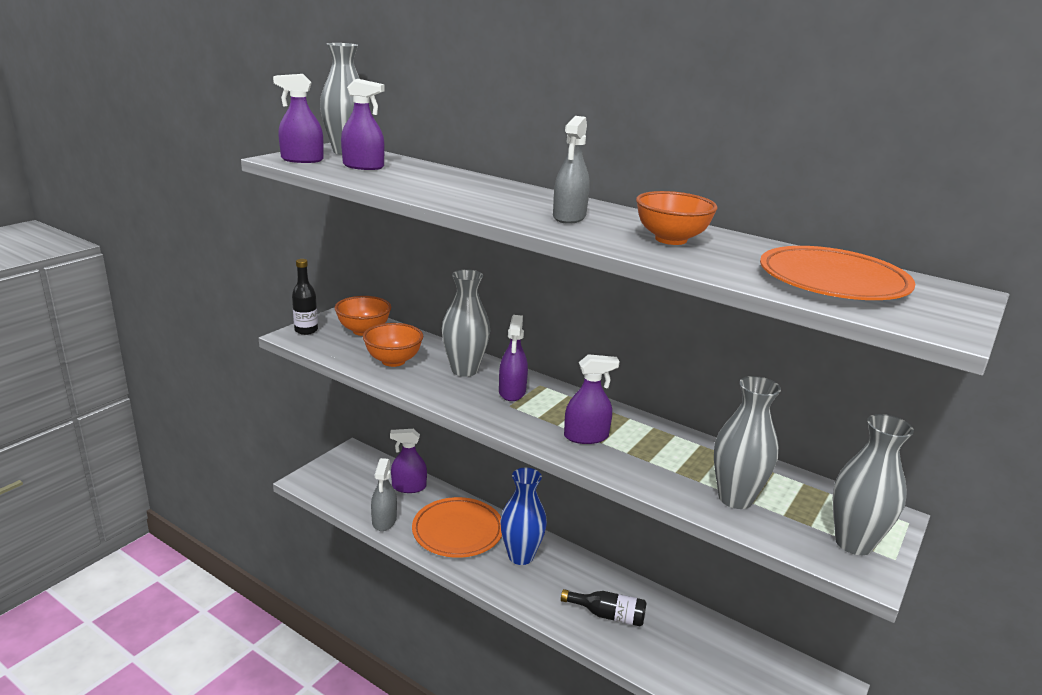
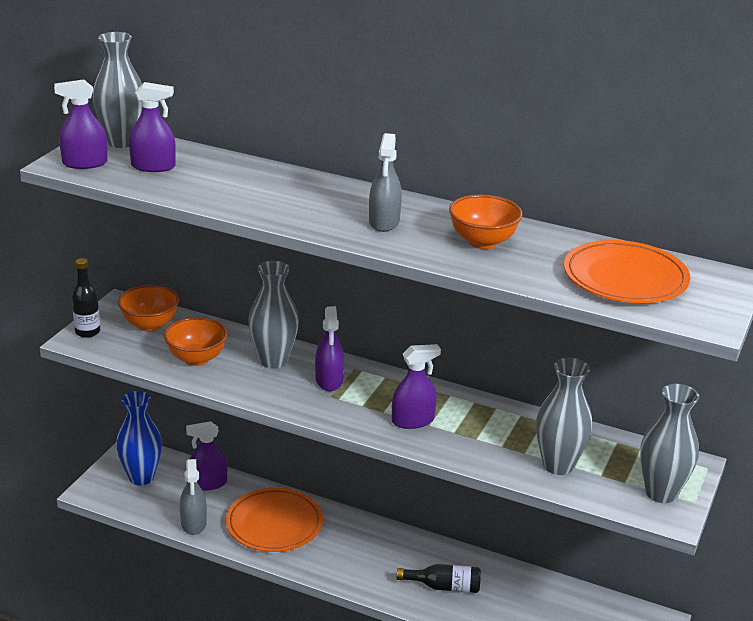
camera: 10 degrees left, 5 degrees up
blue vase [500,468,547,565] -> blue vase moved to [116,391,162,485]

